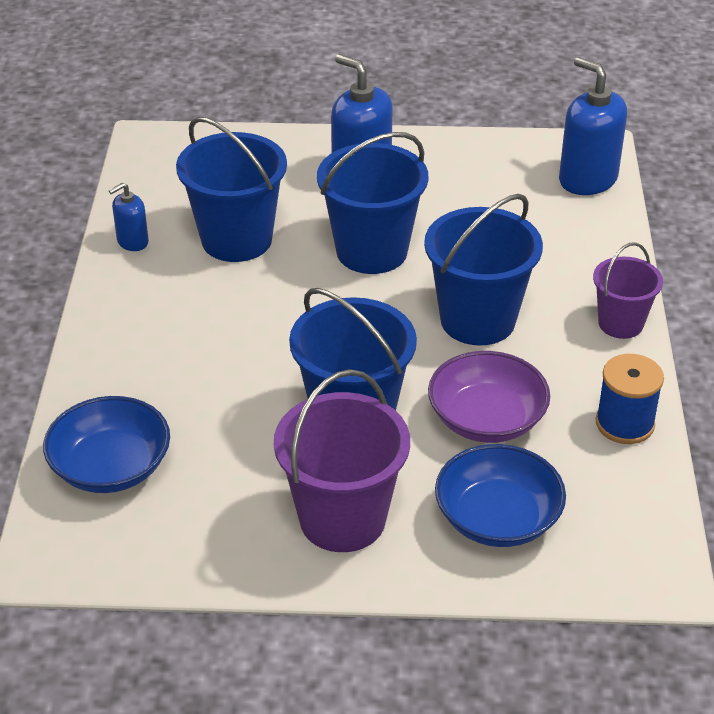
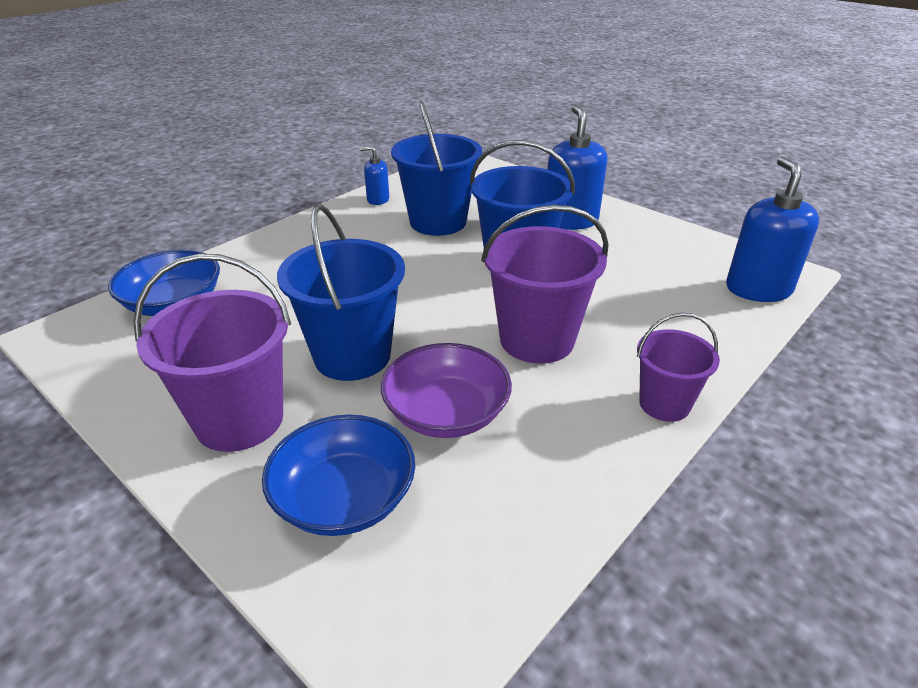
camera: 40 degrees right, 5 degrees down
blue bucket [424,194,543,346] -> purple bucket [481,205,609,363]
blue spool [596,354,664,444] -> none

